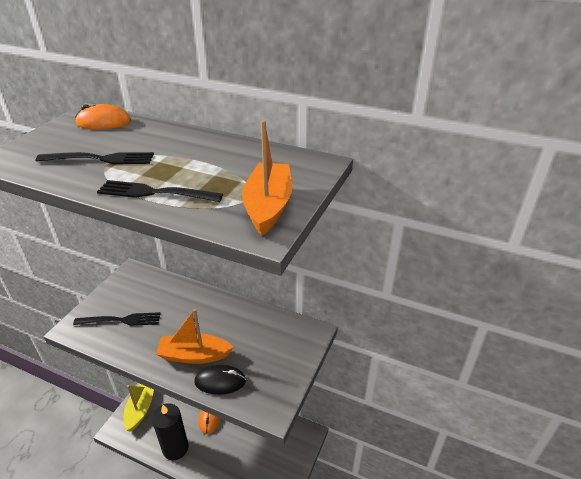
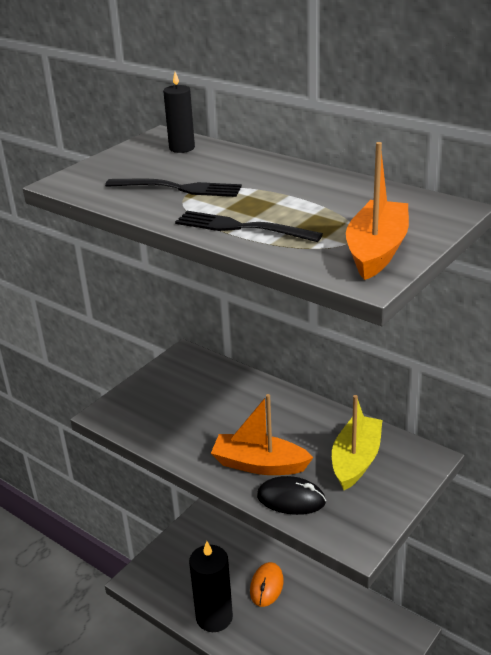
camera: 15 degrees right, 5 degrees down
black fork [73,312,161,326] -> none
orange mouse [75,104,131,129] -> black candle [163,72,195,153]
yellow boat [124,383,154,432] -> yellow boat moved to [332,395,382,490]

